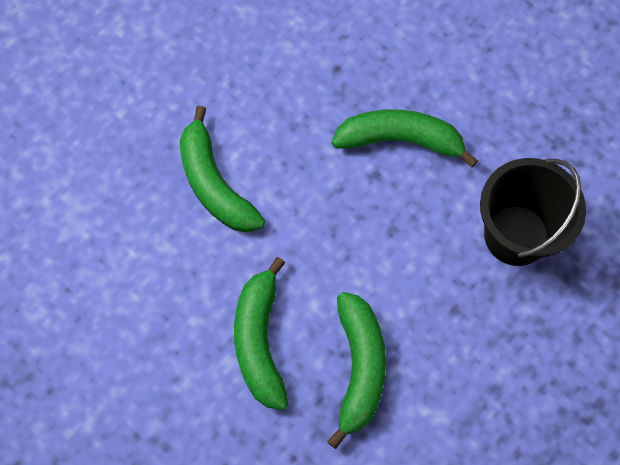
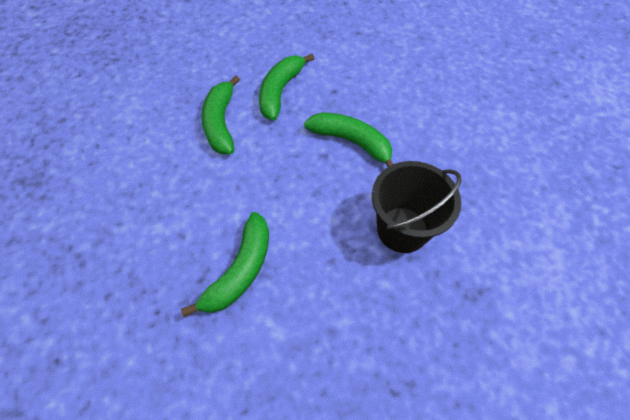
camera: 25 degrees right, 10 degrees down
green banana [234,257,288,410] -> green banana moved to [259,54,315,121]

